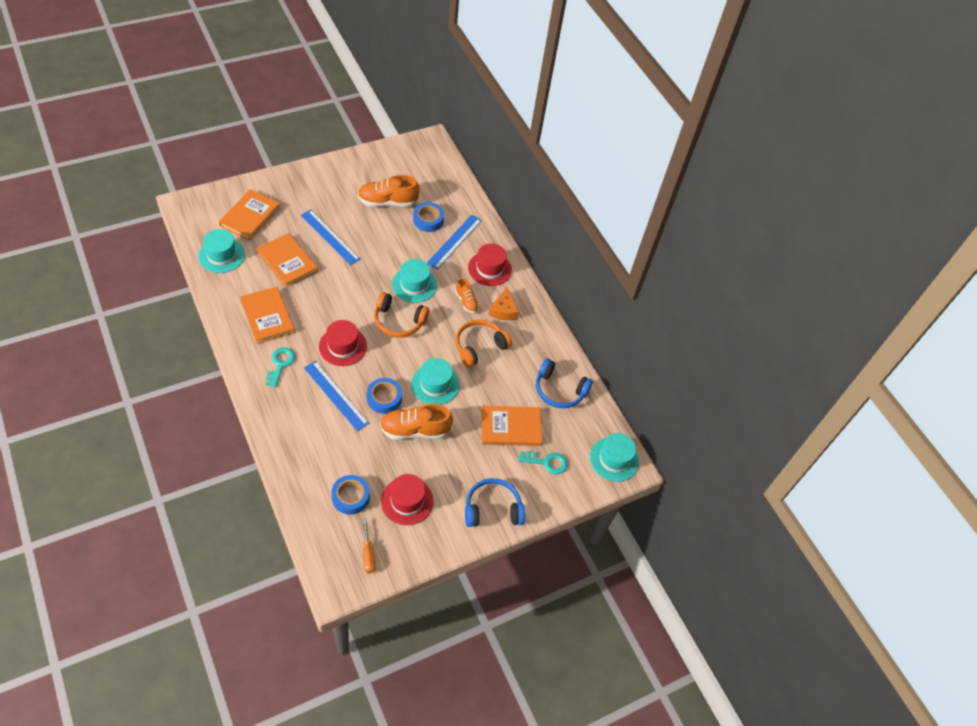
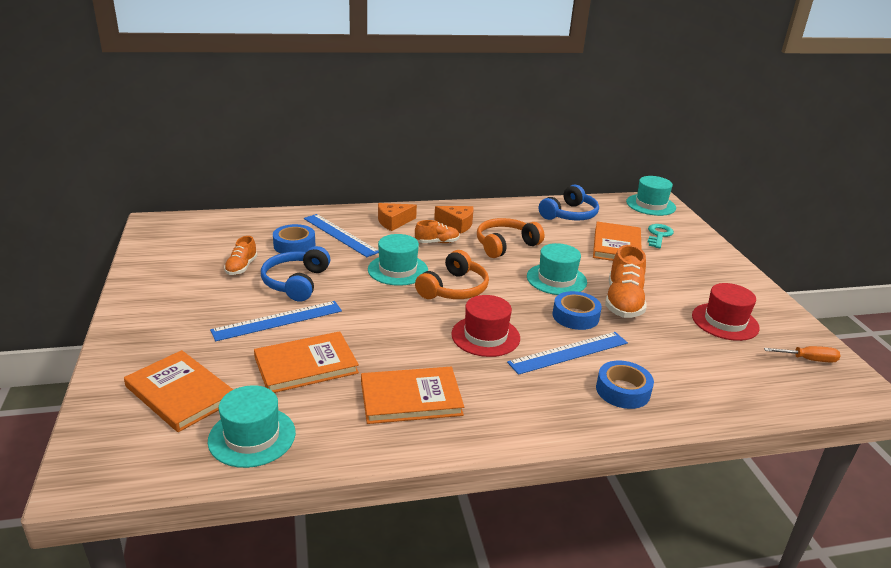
camera: 70 degrees left, 25 degrees down
turquoise key [266,347,295,388] -> none
blue tape [331,475,370,515] -> blue tape moved to [596,360,654,409]
orange shoe [358,175,420,207] -> orange shoe [224,236,257,275], size x0.57
orange headphones [455,319,512,367] -> orange headphones turned 75 degrees clockwise [477,218,545,258]
blue headphones [465,478,525,527] -> blue headphones moved to [261,246,331,302]
red hat [468,243,512,286] -> orange cheese [378,203,417,231]

